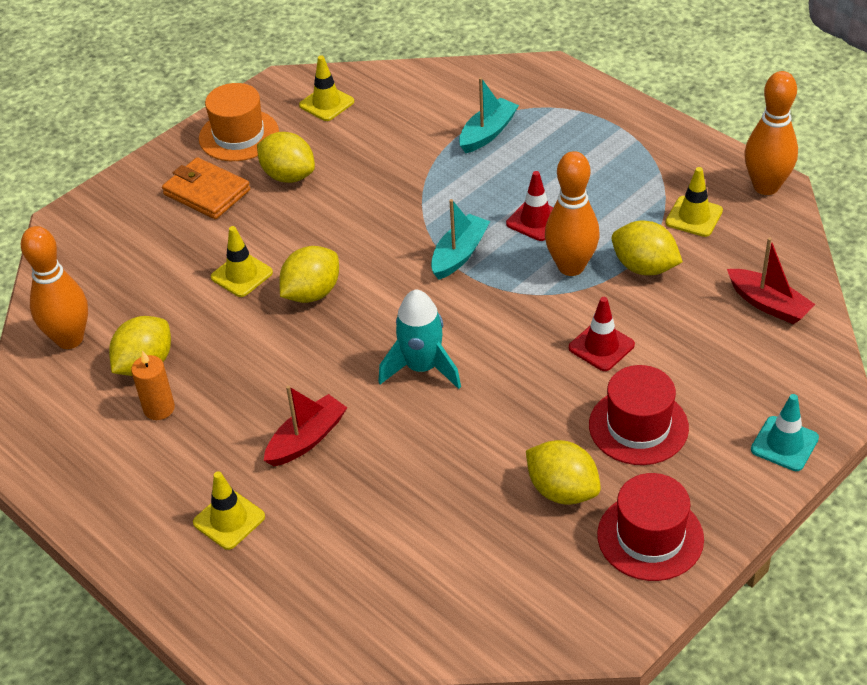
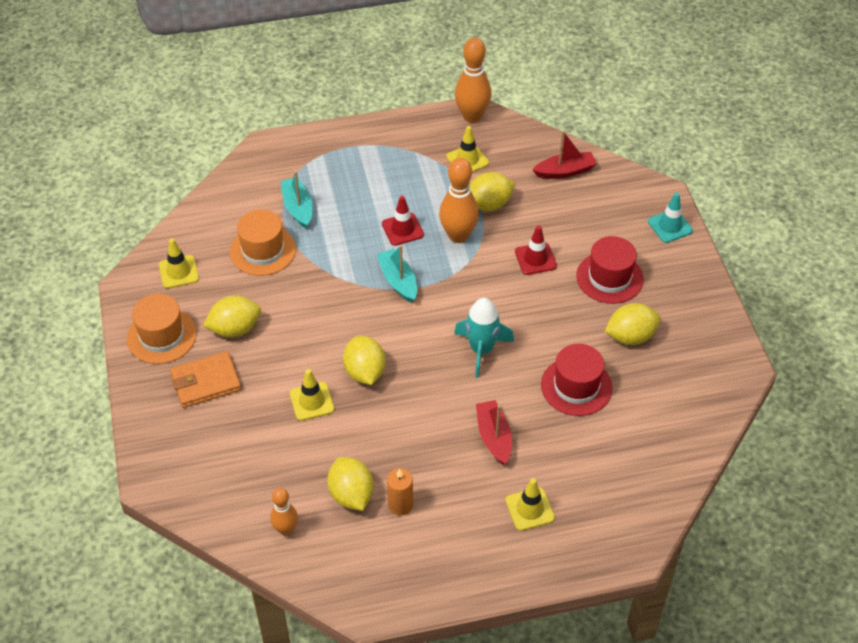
camera: 60 degrees left, 5 degrees up
orange bowling pin [21,226,88,349] -> orange bowling pin [270,488,298,535], size x0.59
red hat [597,473,704,581] -> red hat moved to [541,344,613,416]
none -> orange hat [230,210,296,276]

